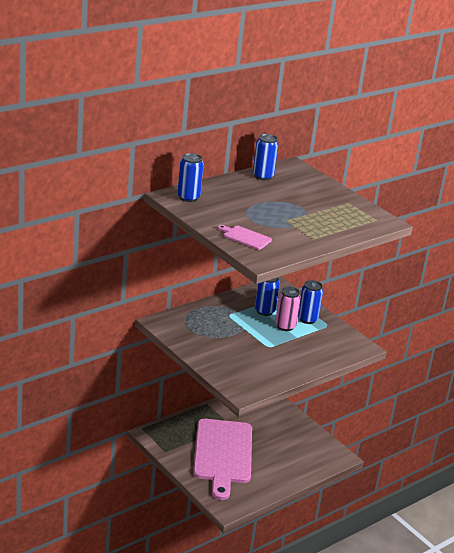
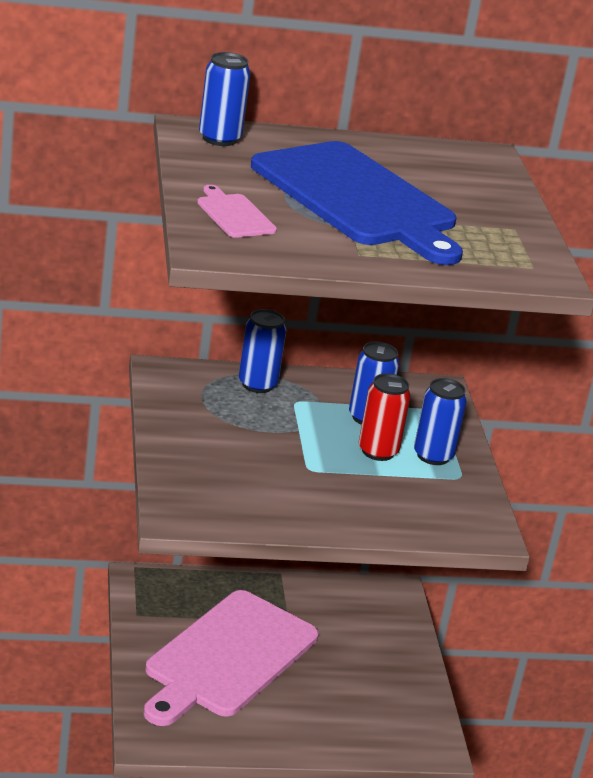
camera: 30 degrees right, 0 degrees up
blue can [253,134,279,180] -> blue can moved to [239,309,286,393]
pink can [275,287,301,331] -> red can [359,373,411,461]
none -> blue cutting board [251,141,463,265]

